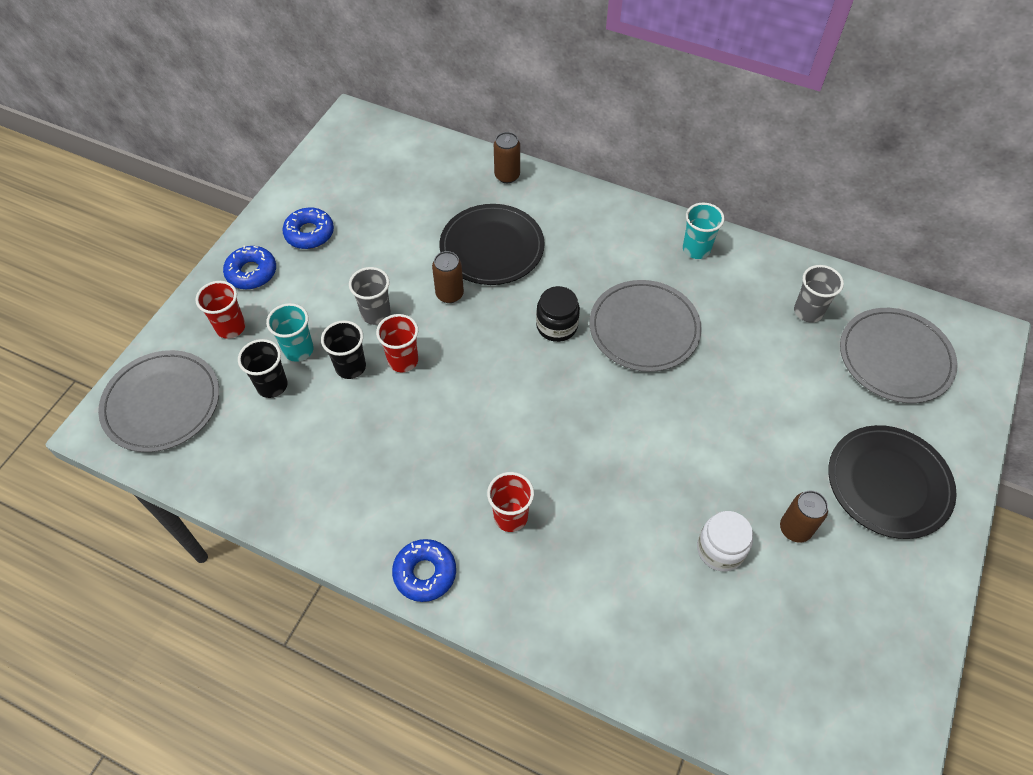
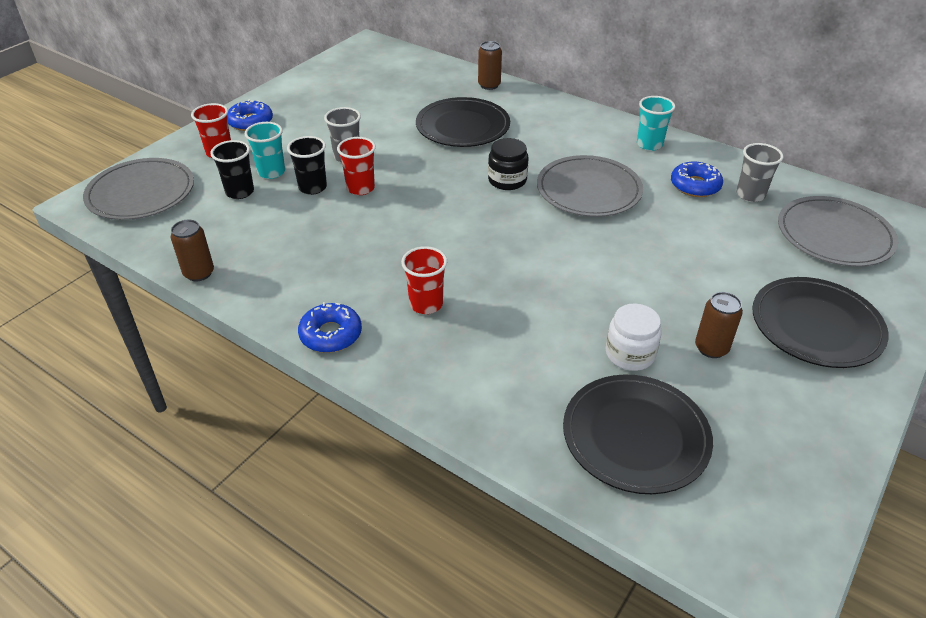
camera: 10 degrees right, 15 degrees down
blue donut [283,208,334,249] -> blue donut moved to [671,162,723,197]
brown can [432,251,464,303] -> brown can moved to [170,220,214,281]
none -> black plate [563,374,713,494]

